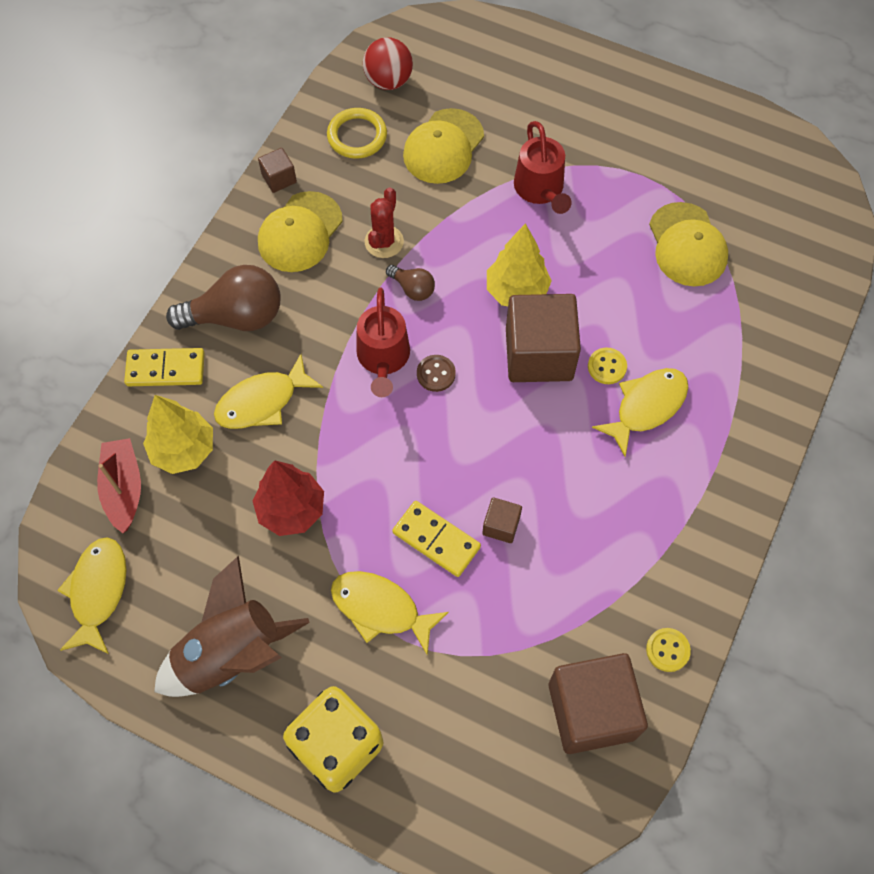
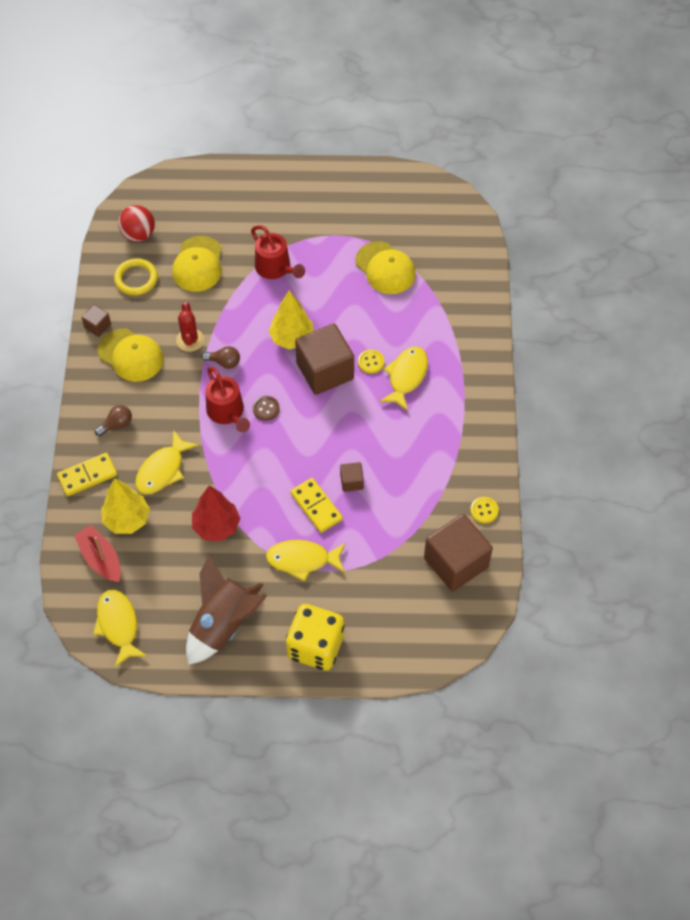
camera: 25 degrees left, 5 degrees down
brown light bulb [166,265,281,331] -> brown light bulb [95,405,132,436], size x0.50
yellow cap [258,191,343,272] -> yellow cap turned 60 degrees counterclockwise [98,329,164,382]
yellow domino [392,501,481,577] -> yellow domino turned 45 degrees clockwise [290,478,343,533]

